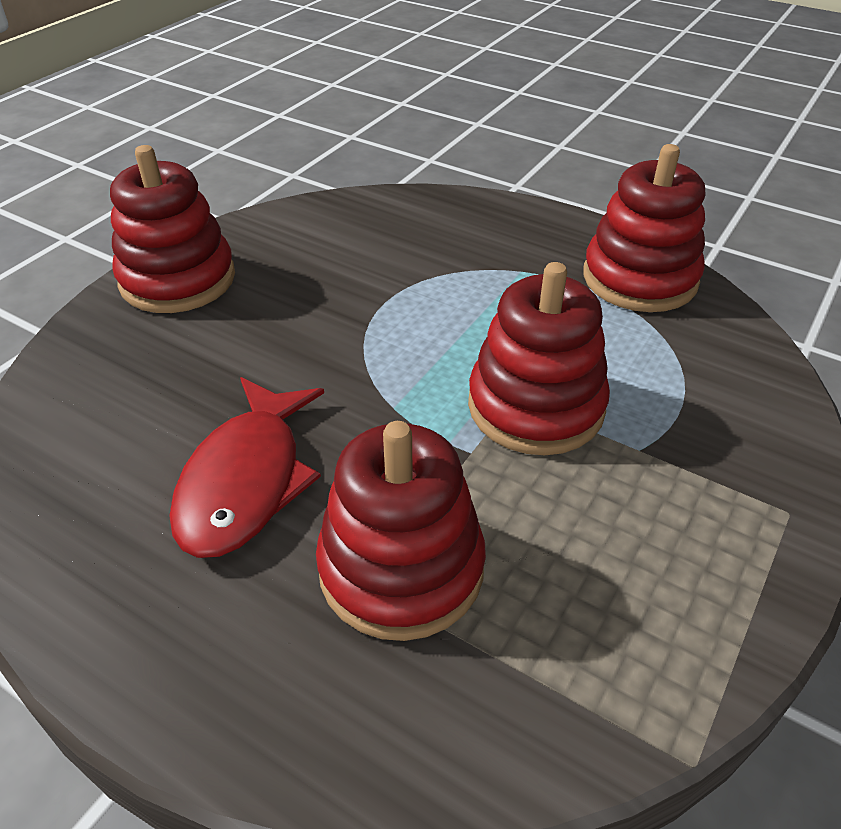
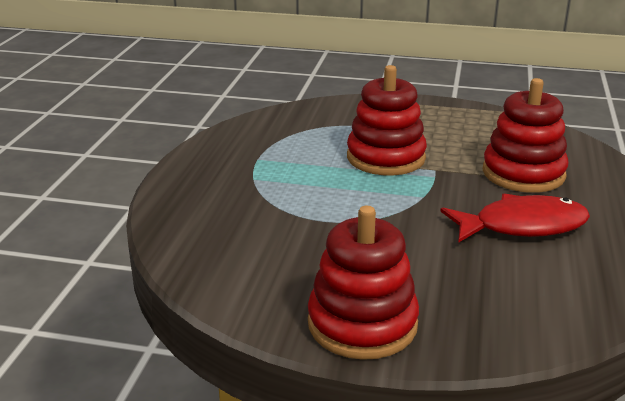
camera: 110 degrees left, 15 degrees down
red stacking toy [583,144,705,312] -> none

